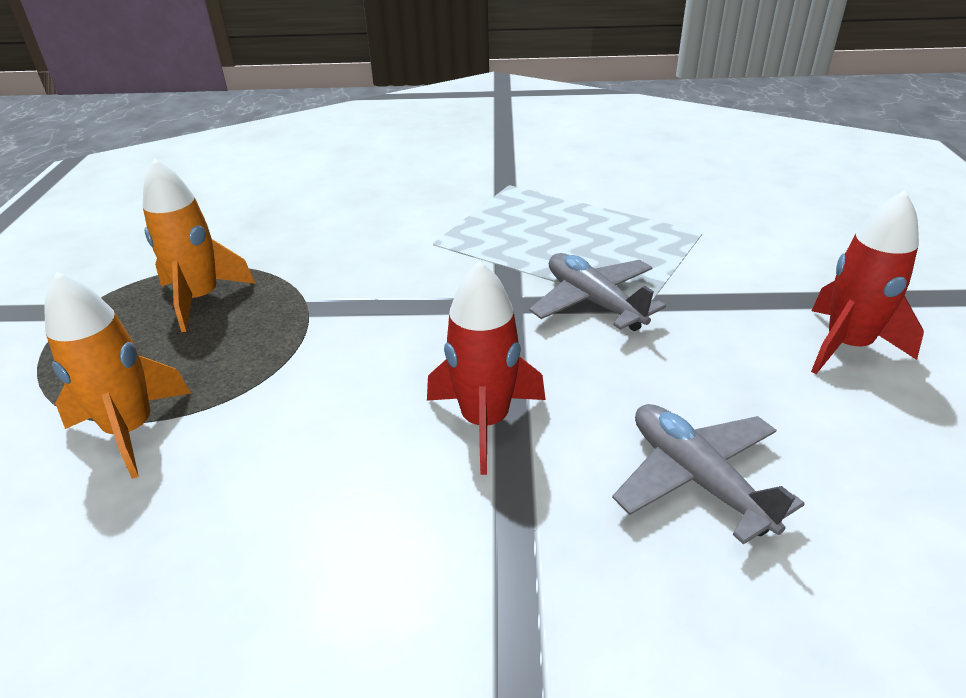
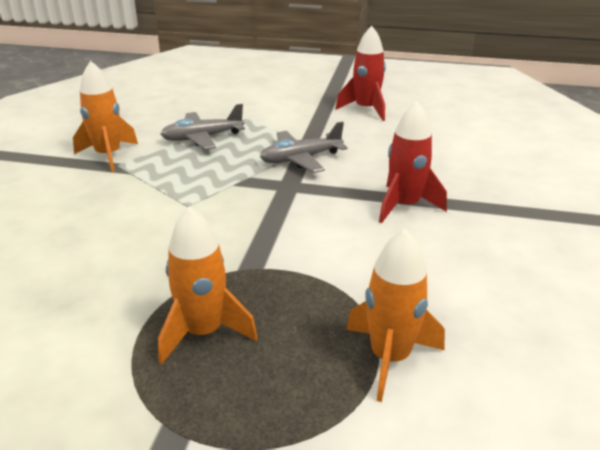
camera: 80 degrees left, 5 degrees down
grey plane [612,404,805,545] -> grey plane moved to [160,104,245,150]
none -> orange rocket [73,61,138,172]

